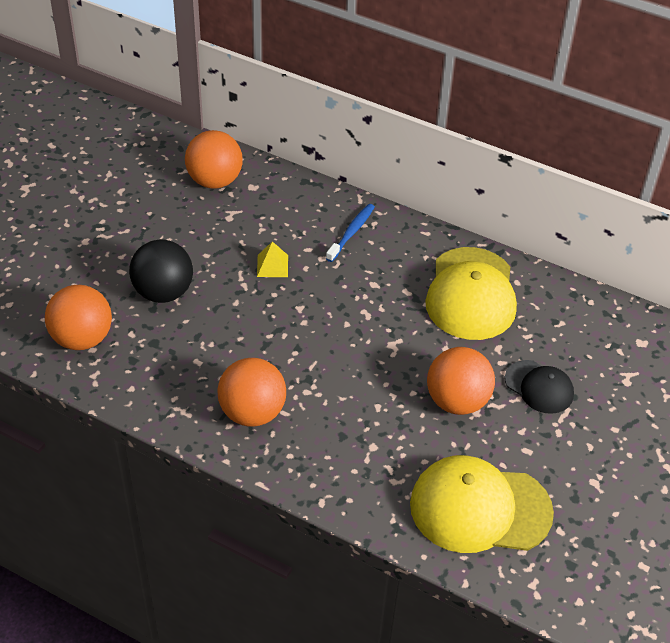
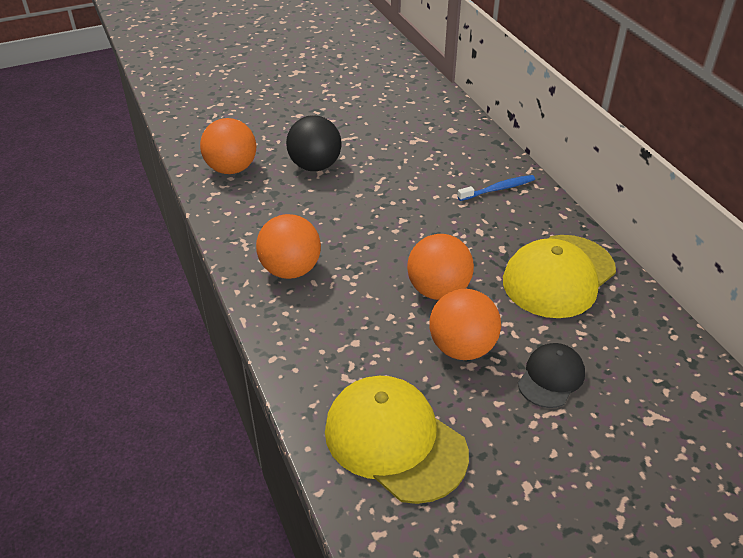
camera: 40 degrees right, 5 degrees down
orange ball [185,130,243,189] -> orange ball moved to [407,234,474,300]
yellow pyramid [257,241,288,277] -> none
black cap [505,360,574,414] -> black cap turned 135 degrees counterclockwise [518,343,585,408]

